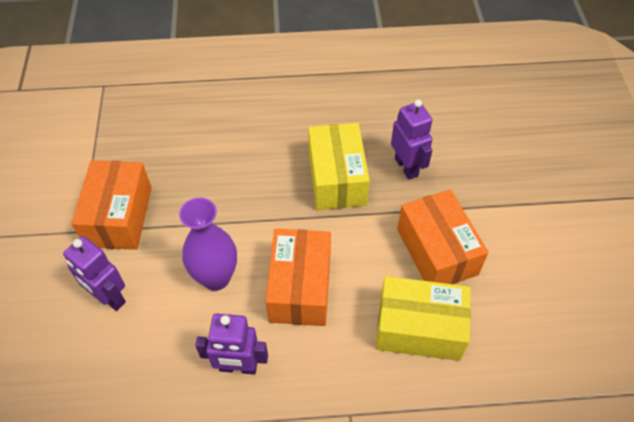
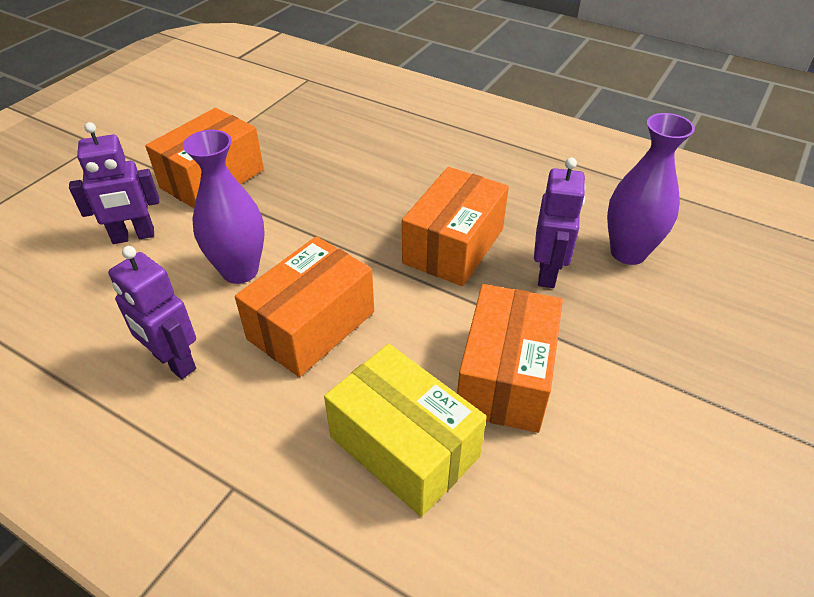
camera: 35 degrees right, 10 degrees down
purple robot [63,236,126,311] -> purple robot turned 90 degrees counterclockwise [69,122,159,244]
yellow box [308,123,370,210] -> orange box [402,167,509,286]
none -> purple vase [607,113,695,265]

